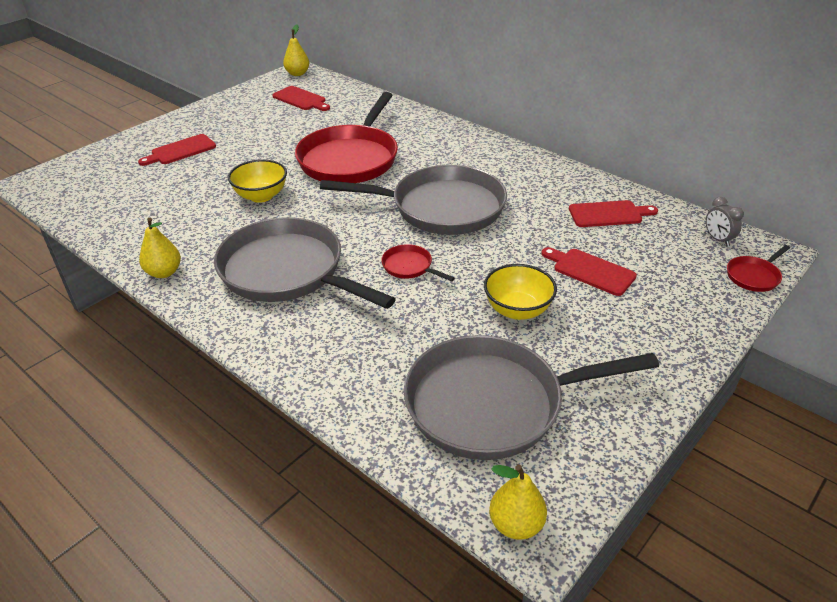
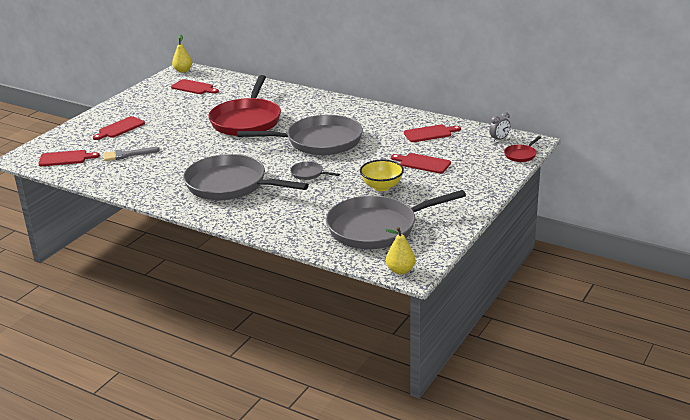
camera: 10 degrees left, 10 degrees down
yellow pear [139,217,181,278] -> none
yellow bowl [228,159,287,203] -> none
red pan [381,244,455,281] -> grey pan [290,162,340,180]
grey clock [706,197,744,246] -> grey clock turned 90 degrees counterclockwise [489,112,510,142]
none -> red cutting board [38,150,100,166]
none -> grey brush [103,147,160,161]

